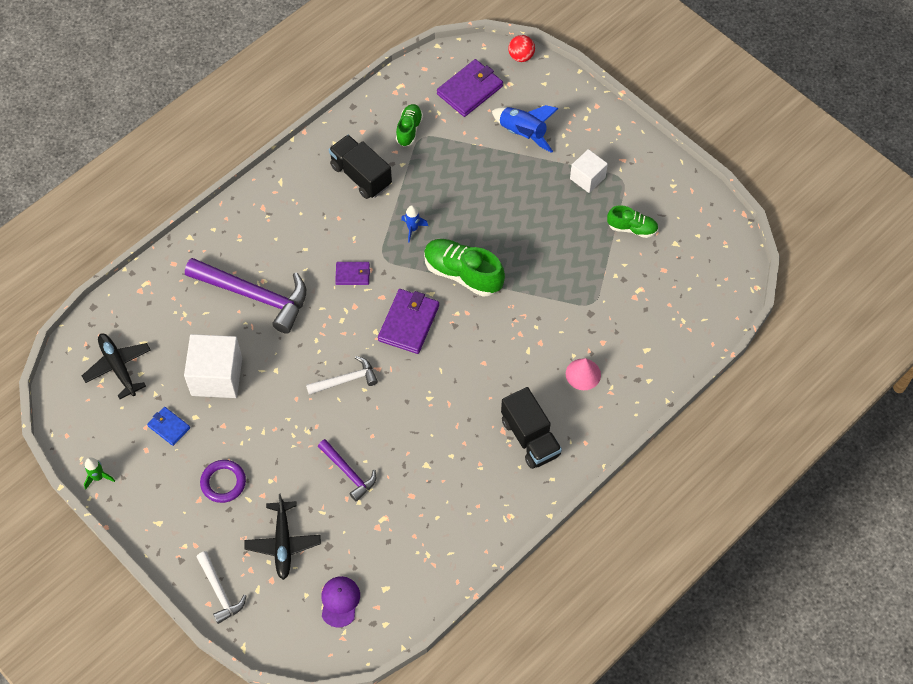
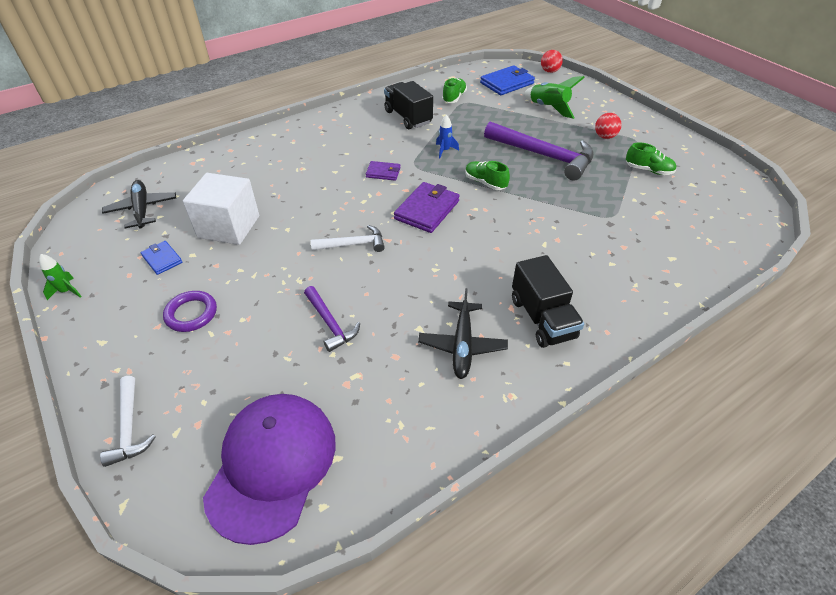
camera: 10 degrees right, 15 degrees down
purple hammer [185,258,306,334] -> purple hammer moved to [484,122,594,180]
black plane [244,494,321,580] -> black plane moved to [418,288,508,379]
purple cap [321,576,360,628] -> purple cap [203,394,336,545], size x2.15
green shoe [424,239,505,297] -> green shoe [465,161,510,190], size x0.59
purple wallet [437,59,503,117] -> blue wallet [480,65,535,95]
blue rocket [492,105,559,153] -> green rocket [524,76,585,119]
pink cone [566,358,601,390] -> none
white cube [570,149,608,193] -> red ball [595,113,622,139]

